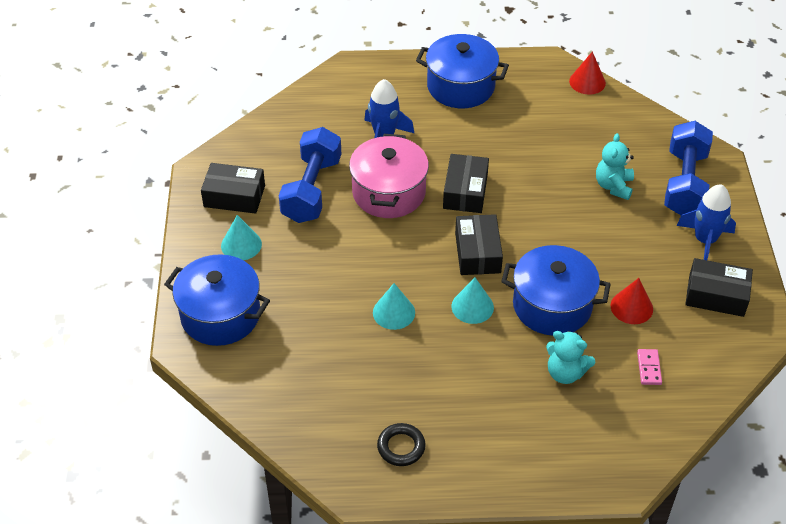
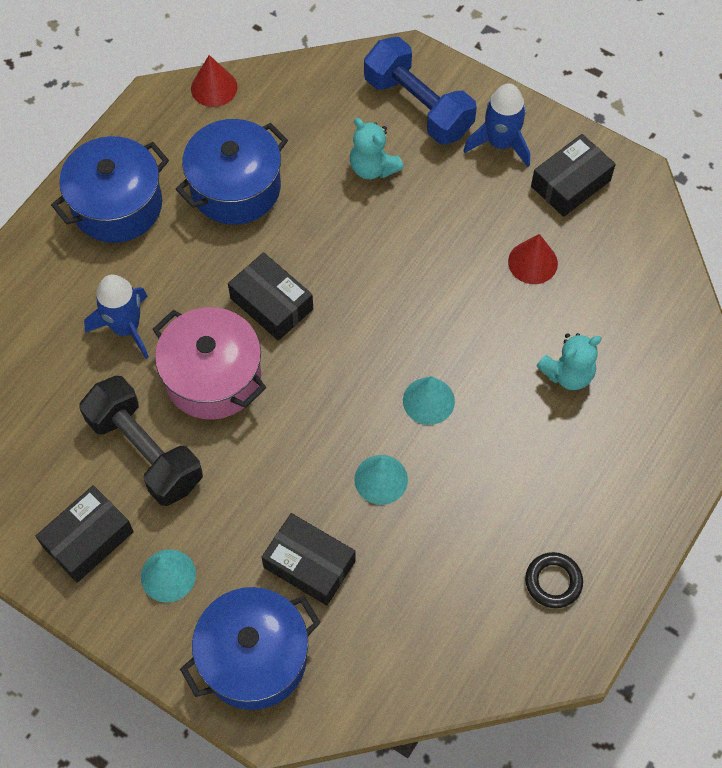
camera: 55 degrees left, 15 degrees up
blue dumbbell [279,127,341,223] -> black dumbbell [80,376,203,506]
black box [455,214,503,275] -> black box moved to [261,513,356,605]
blue pot [501,245,611,336] -> blue pot moved to [176,119,288,225]
pink domino [637,349,662,385] -> none

